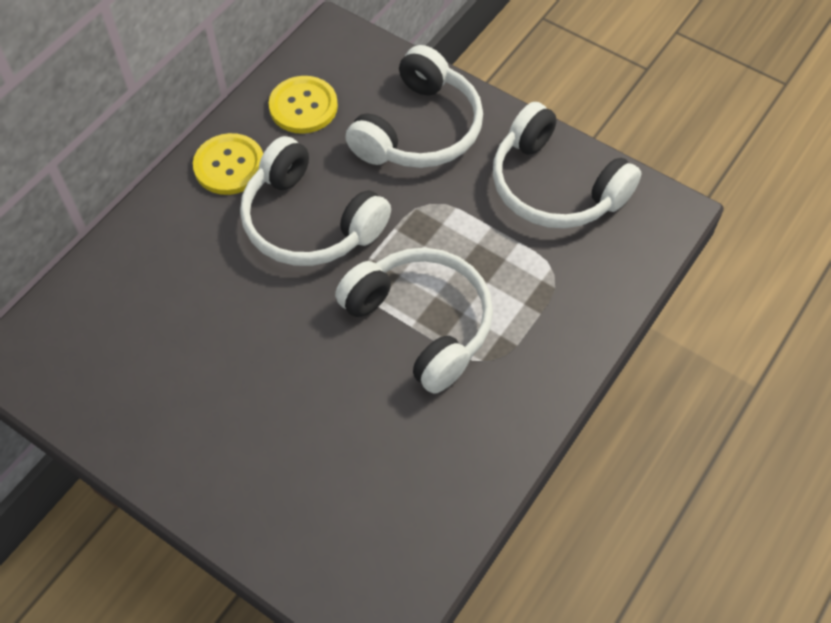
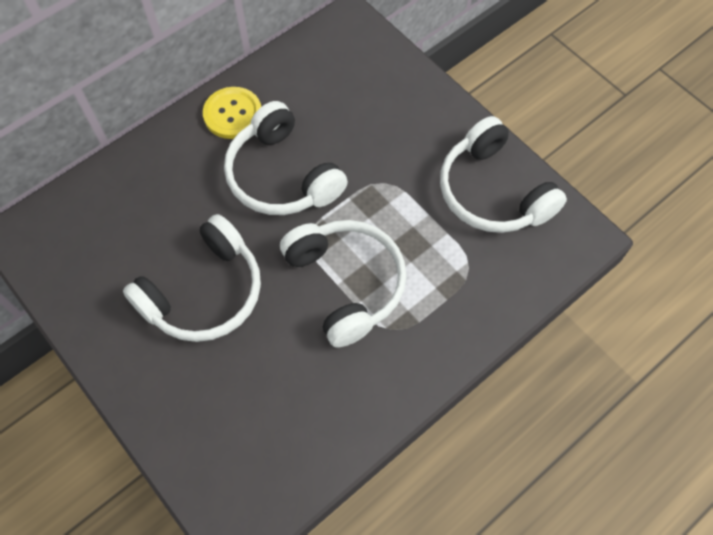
camera: 15 degrees right, 5 degrees up
yellow button [269,76,338,134] -> none
white headphones [346,45,483,168] -> white headphones moved to [123,214,261,342]

